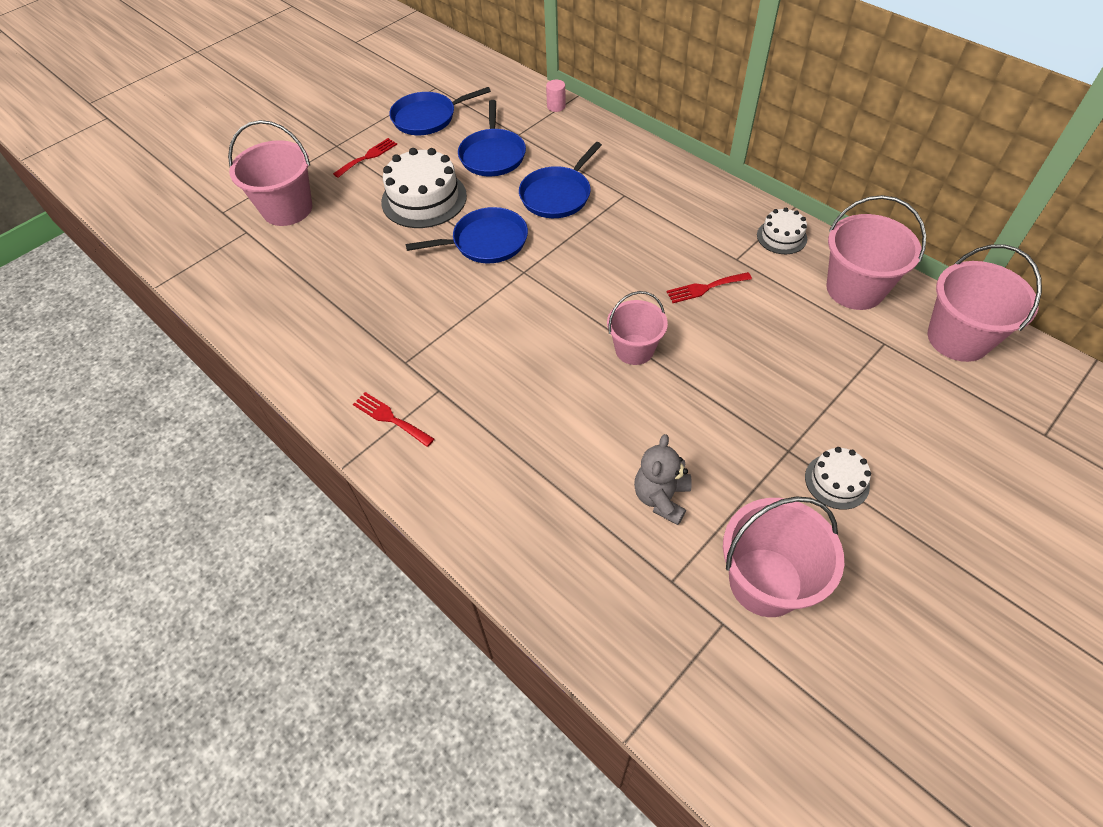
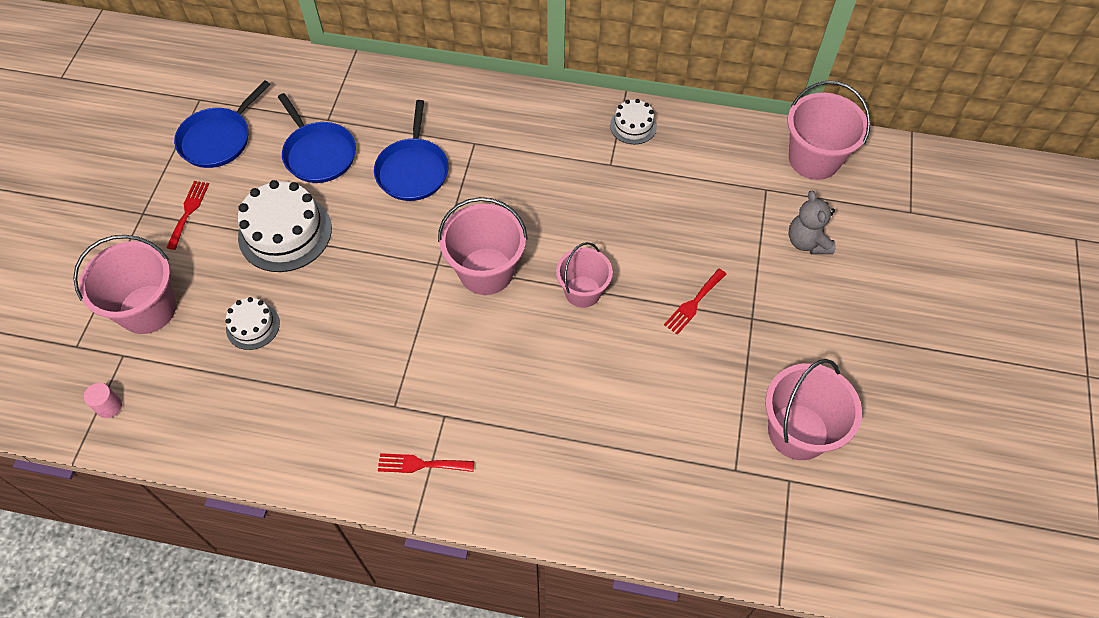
camera: 35 degrees left, 5 degrees up
blue pan [406,207,528,263] -> none
pink cylinder [546,80,566,112] -> pink cylinder moved to [84,383,122,418]
grey teddy bear [634,434,692,525] -> grey teddy bear moved to [788,191,836,254]
red fork [667,272,752,303] -> red fork moved to [664,269,726,335]
white cake [805,447,871,510] -> white cake moved to [226,297,280,350]
pink bucket [826,195,926,310] -> pink bucket moved to [438,197,528,295]

